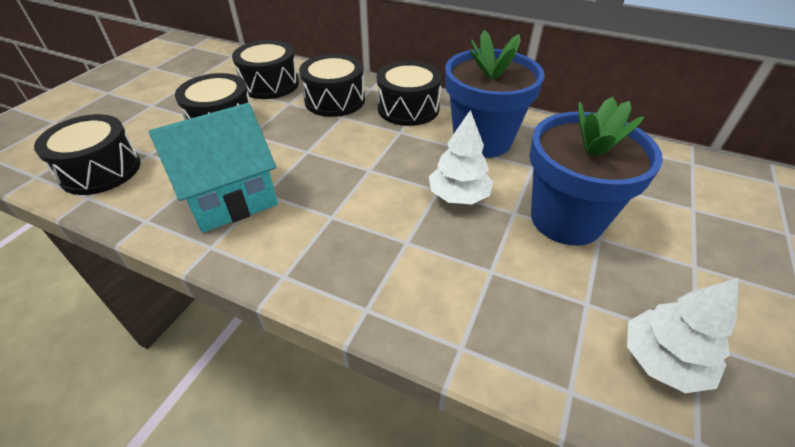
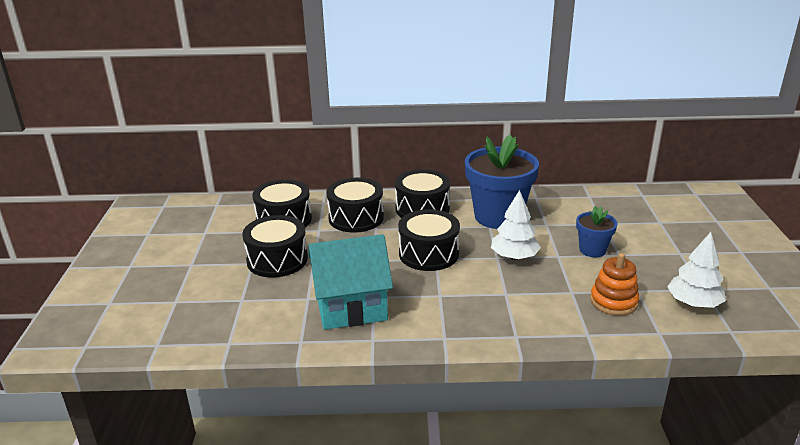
camera: 25 degrees left, 15 degrees down
black drum [34,114,141,195] -> black drum moved to [398,209,460,271]
turquoise house [149,103,278,233] -> turquoise house turned 45 degrees clockwise [308,234,393,330]
blue flower pot [530,97,663,246] -> blue flower pot [576,206,618,257], size x0.51
none -> orange stacking toy [590,253,639,316]

